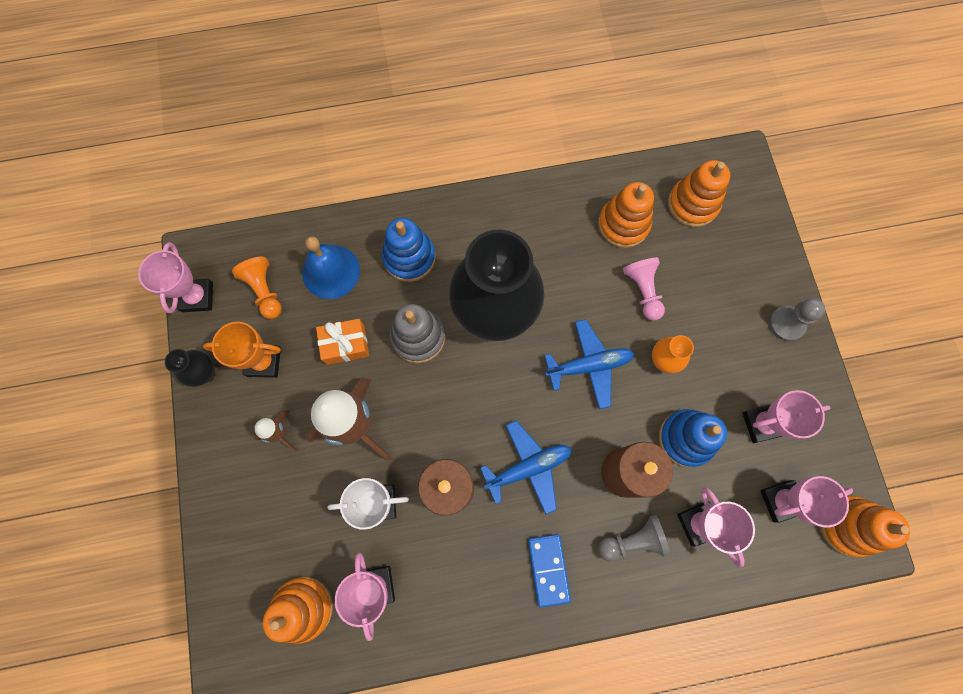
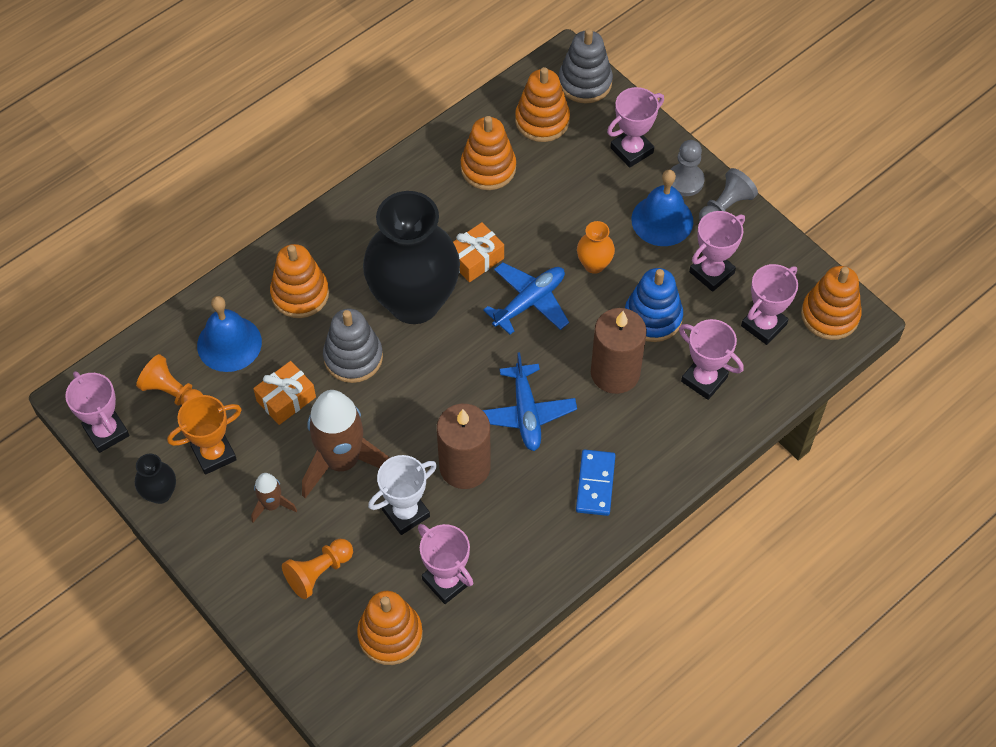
camera: 30 degrees left, 15 degrees down
blue stacking toy [382,218,436,282] -> orange stacking toy [270,244,329,318]
blue plane [480,420,571,515] -> blue plane turned 135 degrees clockwise [482,352,577,451]
blue domino [528,534,571,607] -> blue domino turned 45 degrees clockwise [576,450,616,516]
grey pawn [598,515,670,562] -> grey pawn moved to [699,168,758,221]
pink pawn [623,257,665,321] -> none
none -> orange pawn [282,539,353,599]
none -> orange gift [453,222,504,282]
none -> grey stacking toy [559,29,613,104]
none -> pink trophy [607,87,664,168]
none -> blue bell [631,170,693,246]

